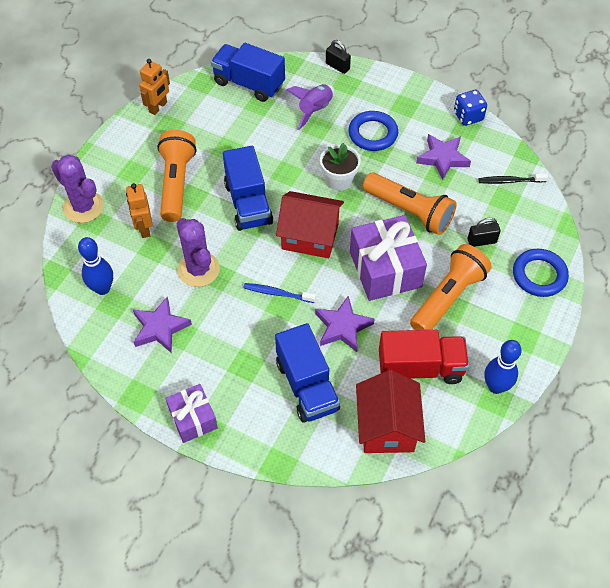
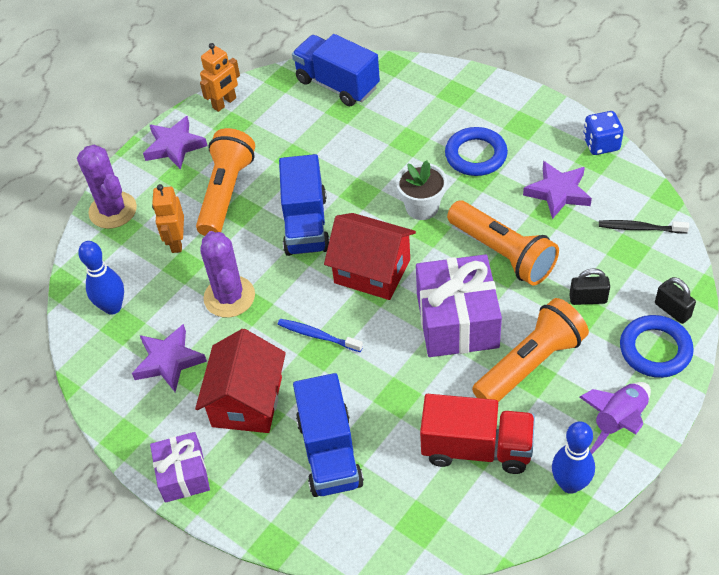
camera: 15 degrees right, 5 degrees down
purple rocket [287,84,334,130] -> purple rocket moved to [580,382,651,454]
purple star [315,295,375,352] -> purple star moved to [143,116,207,170]
black padlock [326,40,351,74] -> black padlock moved to [655,277,696,324]
red house [356,370,425,453] -> red house moved to [195,329,286,433]

